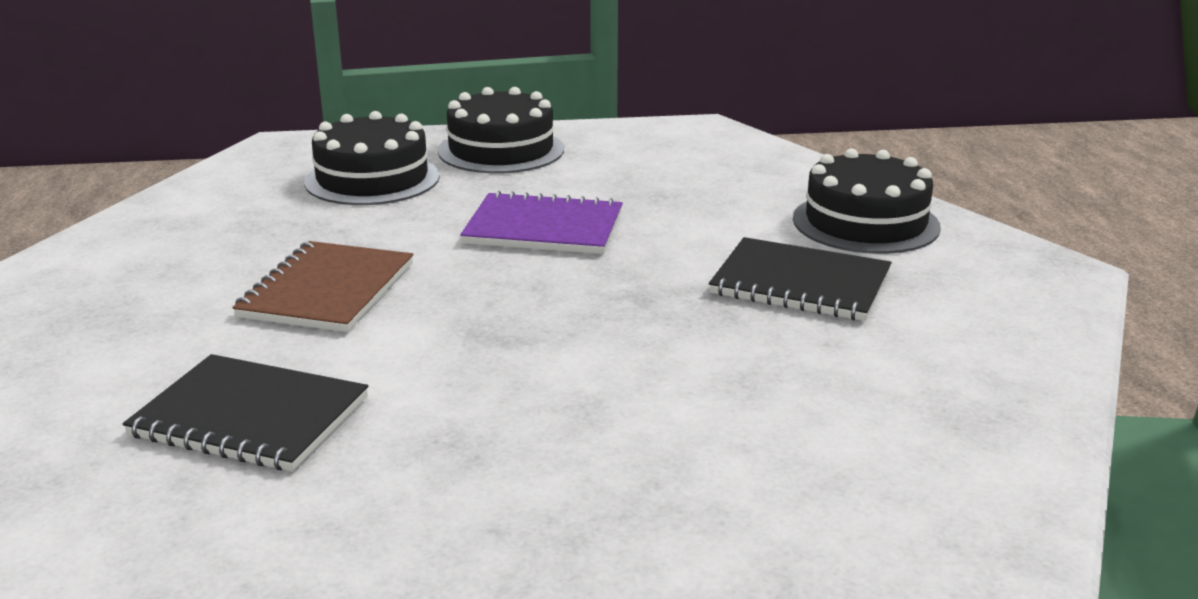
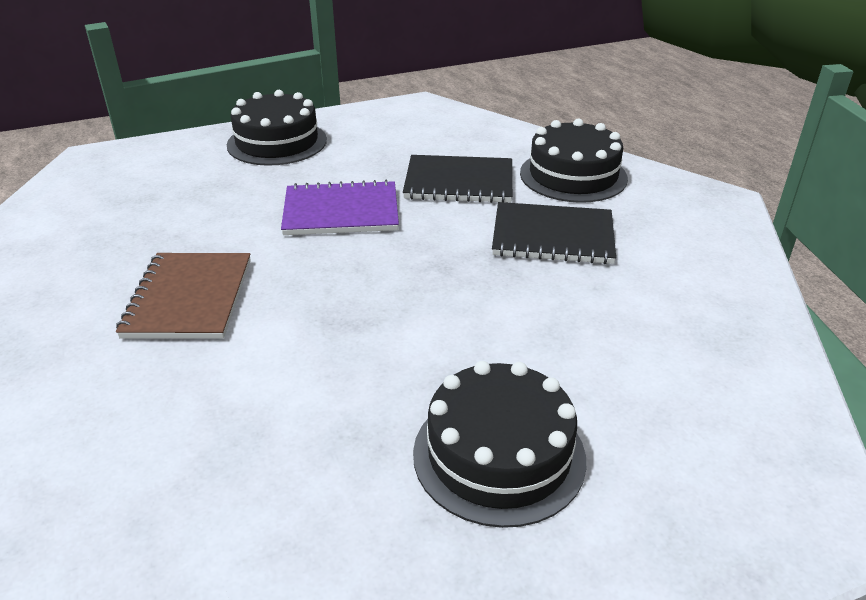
camera: 15 degrees left, 10 degrees up
black notebook [123,354,368,472] -> black notebook moved to [403,155,512,203]
black cake [304,111,440,205] -> black cake moved to [413,361,586,528]

